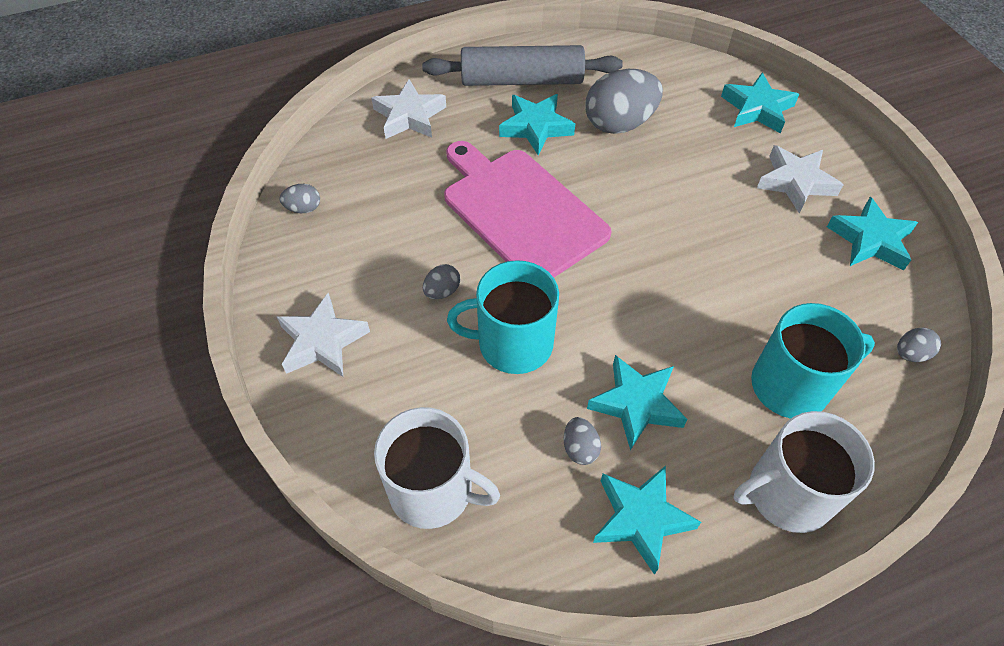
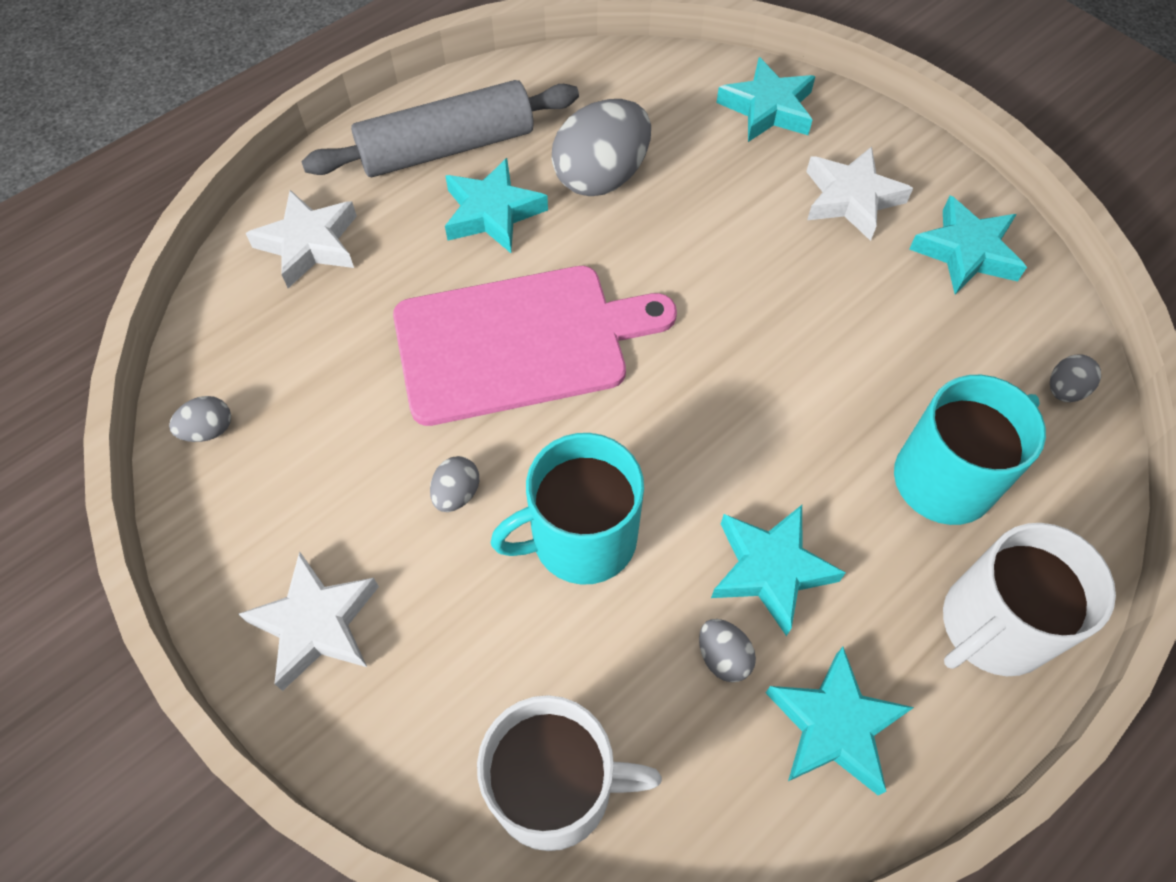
camera: 20 degrees left, 5 degrees up
pink cutting board [444,141,611,278] -> pink cutting board turned 135 degrees clockwise [393,266,677,426]

